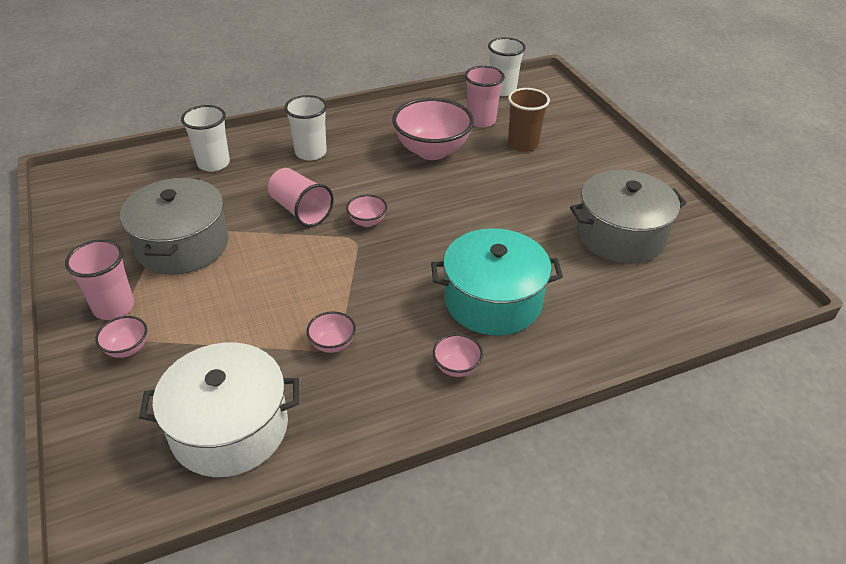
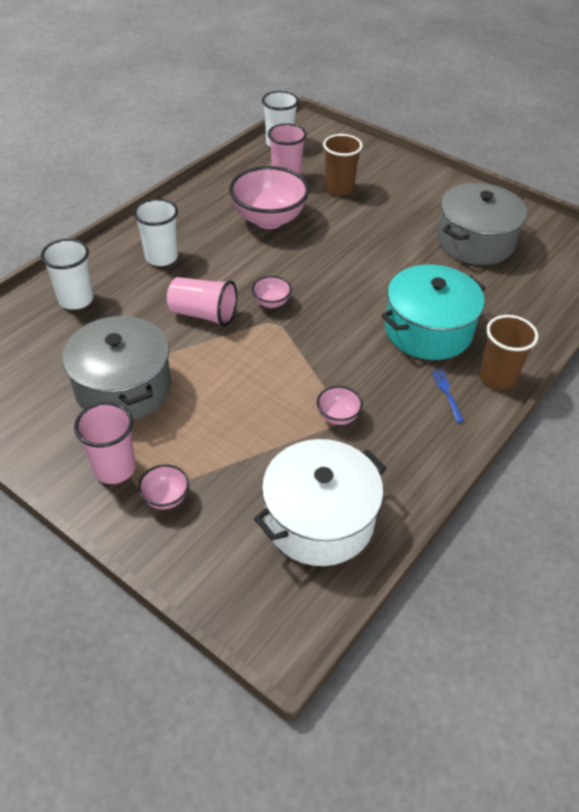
camera: 30 degrees left, 5 degrees up
pink bowl [433,334,483,377] -> blue fork [431,369,464,423]
none -> brown cup [479,315,539,390]

